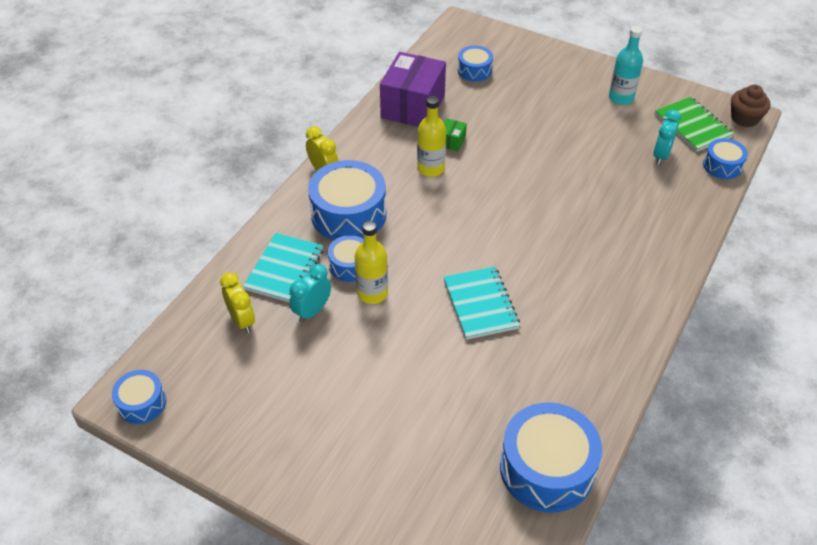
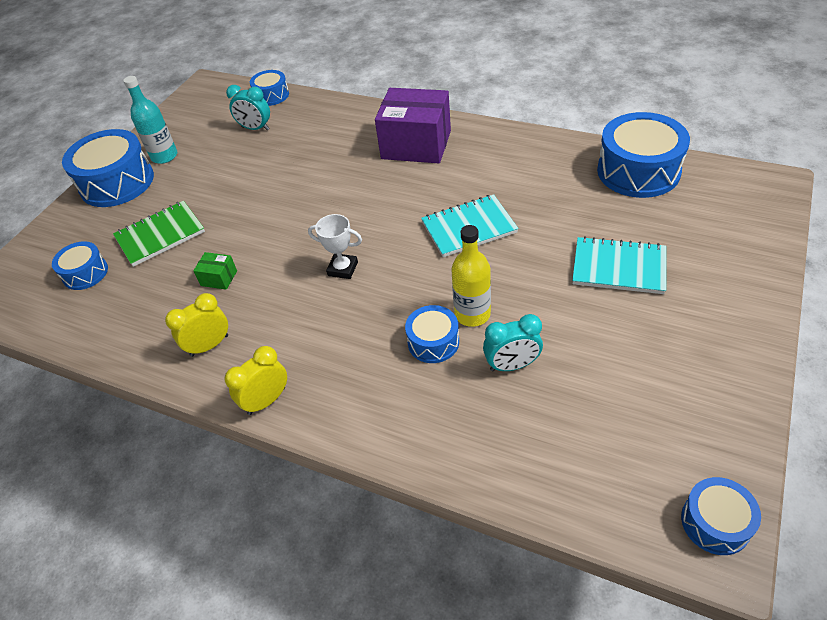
camera: 90 degrees left, 0 degrees up
yellow clock [220,272,255,333] -> yellow clock moved to [165,293,228,357]
turquoise notebook [243,233,323,302] -> turquoise notebook moved to [572,236,666,294]
turquoise clock [289,264,331,323] -> turquoise clock turned 45 degrees counterclockwise [483,314,543,371]
blue drum [308,160,386,240] -> blue drum moved to [62,129,154,207]
purple box [380,52,446,127] -> purple box moved to [375,88,451,163]
yellow bottle [417,96,446,177] -> none
green notebook [655,97,734,152] -> green notebook moved to [113,201,205,267]
brown cupcake [731,84,771,127] -> none
none -> white trophy [308,214,362,279]

